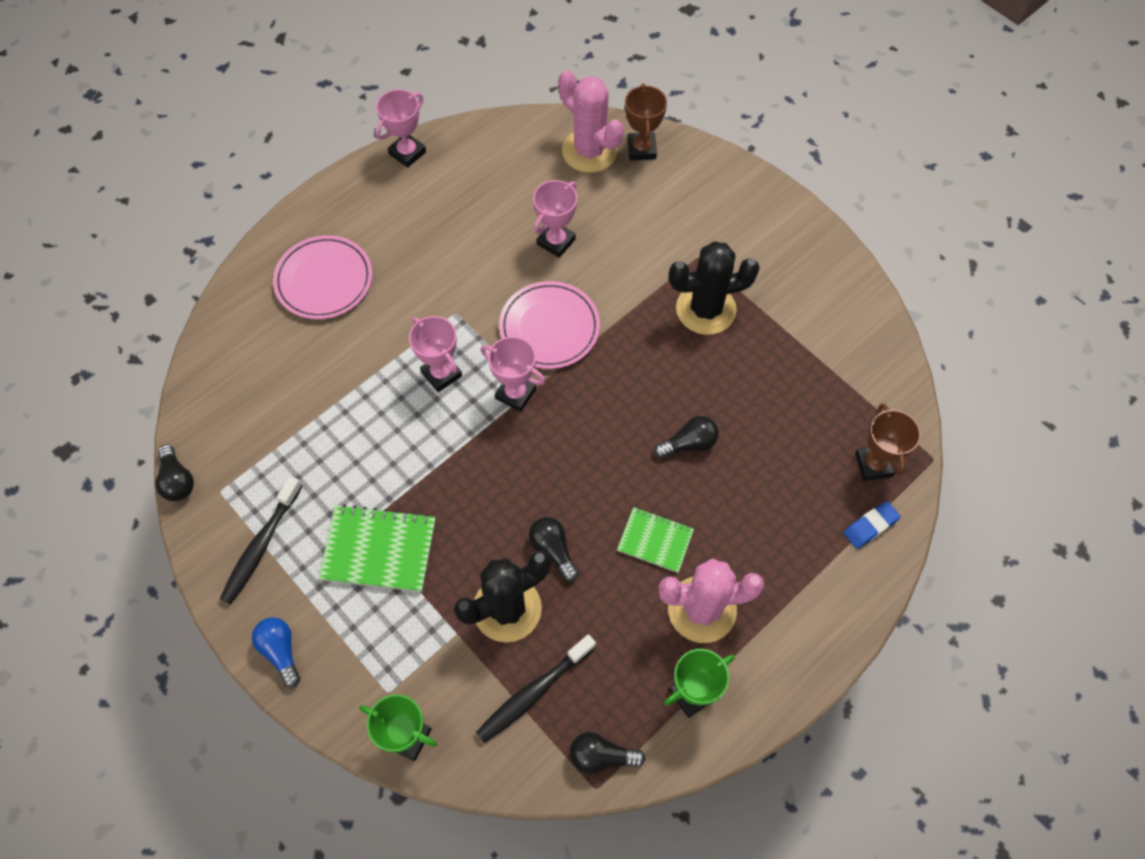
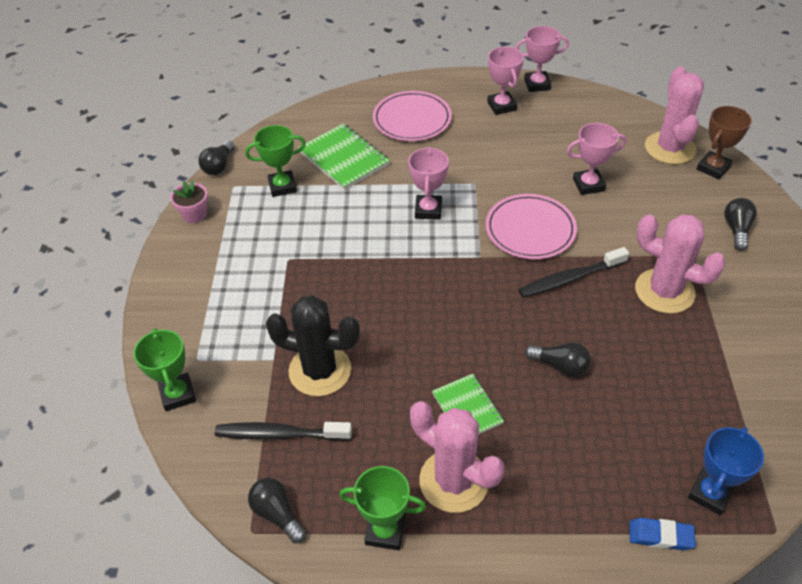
camera: 45 degrees right, 15 degrees down
black toothbrush [220,476,302,604] -> black toothbrush moved to [519,247,629,298]
blue light bulb [252,617,300,688] -> none
green notebook [318,504,436,592] -> green notebook moved to [298,124,390,190]
pink trophy [481,336,546,412] -> pink trophy moved to [487,47,524,115]
black light bulb [529,517,579,582] -> black light bulb moved to [724,198,757,251]
black cactus [669,241,760,335] -> pink cactus [635,214,726,314]
brown trophy [855,403,921,481] -> blue trophy [688,427,764,515]
none -> pink flower pot [170,180,208,223]
none -> green trophy [245,125,306,197]

